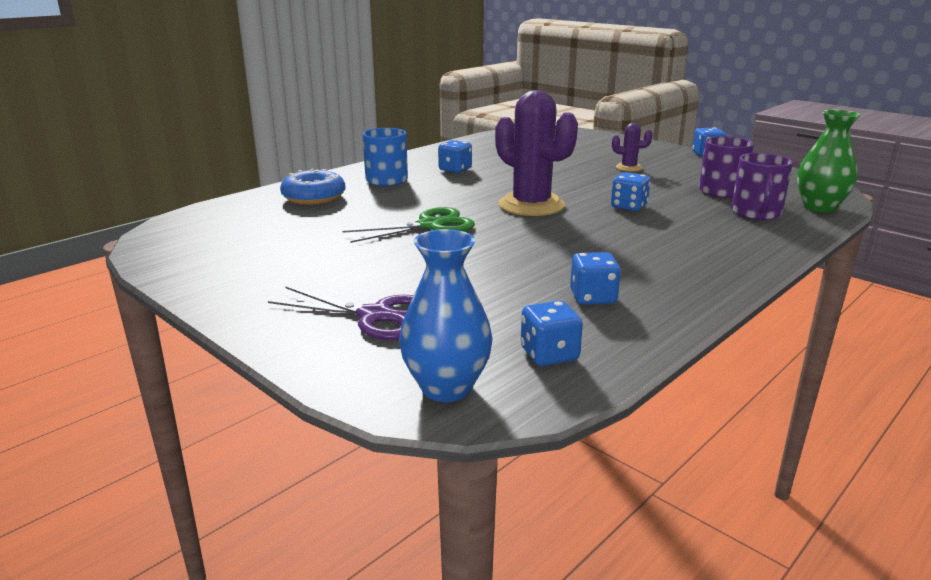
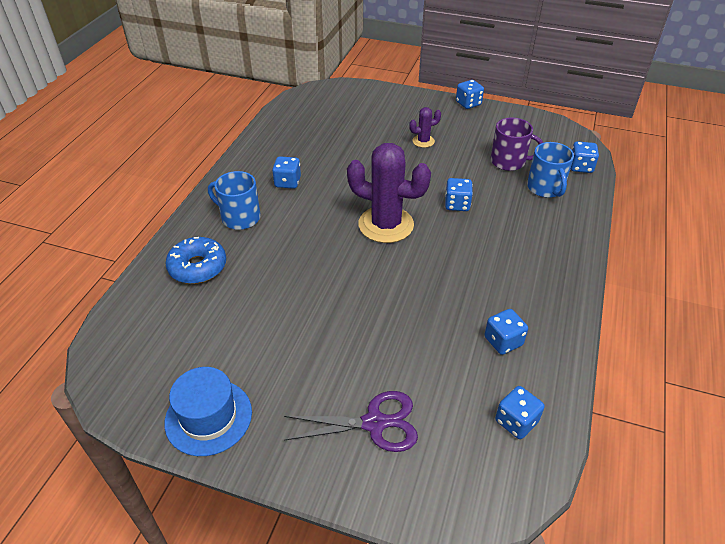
camera: 25 degrees left, 20 degrees up
green scissors [342,207,475,243] -> none
blue vase [399,229,493,402] -> none
purple mug [731,153,793,220] -> blue mug [527,142,574,198]
green vase [797,110,861,213] -> blue dice [571,141,599,173]
none -> blue hat [164,367,252,456]

